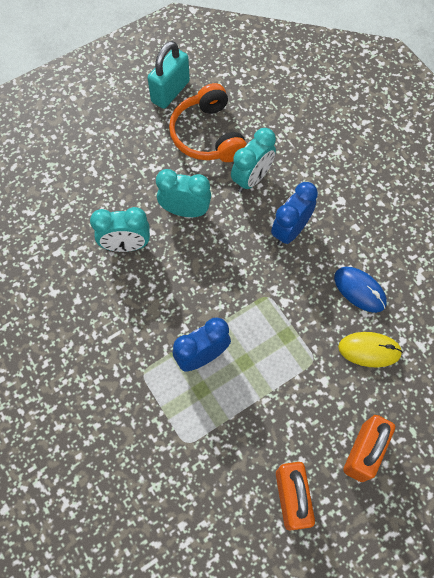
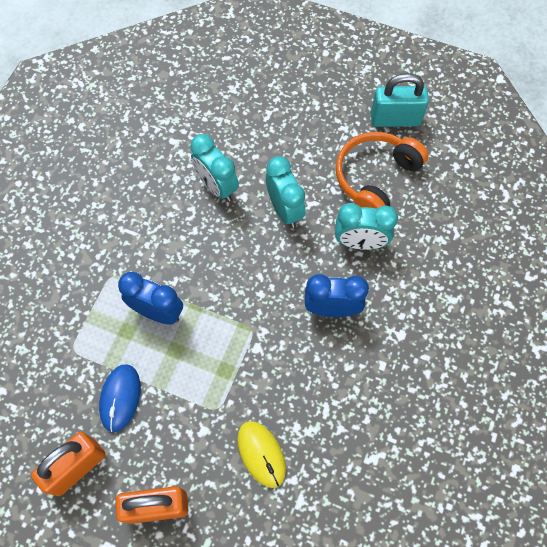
camera: 55 degrees right, 0 degrees up
blue mouse [334,267,387,313] -> blue mouse moved to [99,364,140,432]

